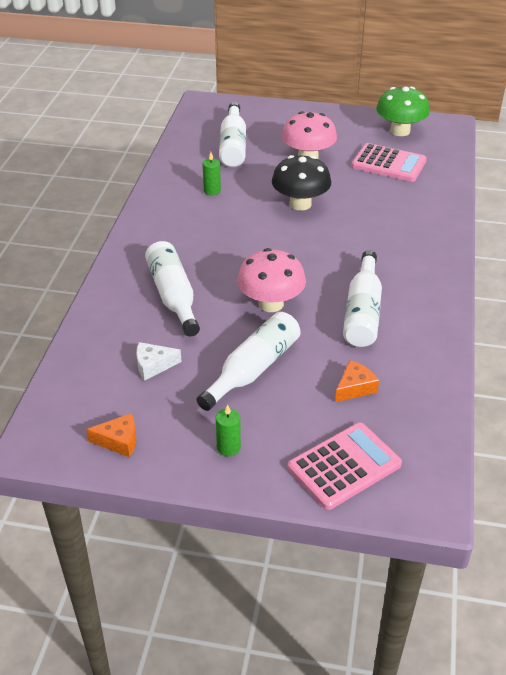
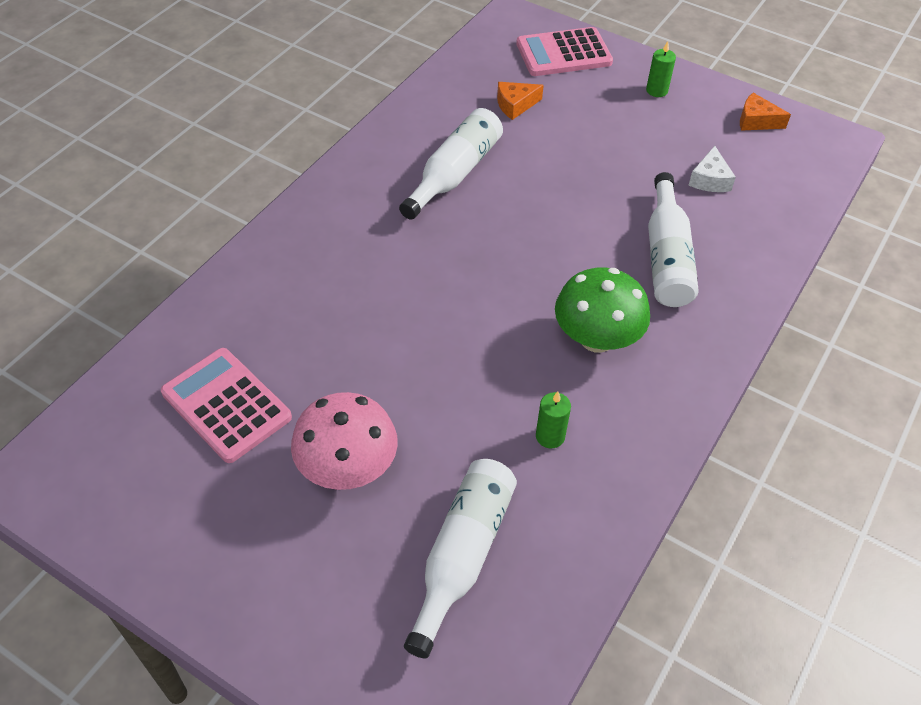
camera: 160 degrees left, 10 degrees up
white cheese [136,342,182,381] -> white cheese turned 90 degrees clockwise [689,146,736,192]
white bottle [197,312,301,411] -> none
pink mushroom [237,248,306,312] -> none
black mushroom [272,155,331,210] -> none
green mushroom [376,87,430,136] -> green mushroom moved to [555,267,650,353]

